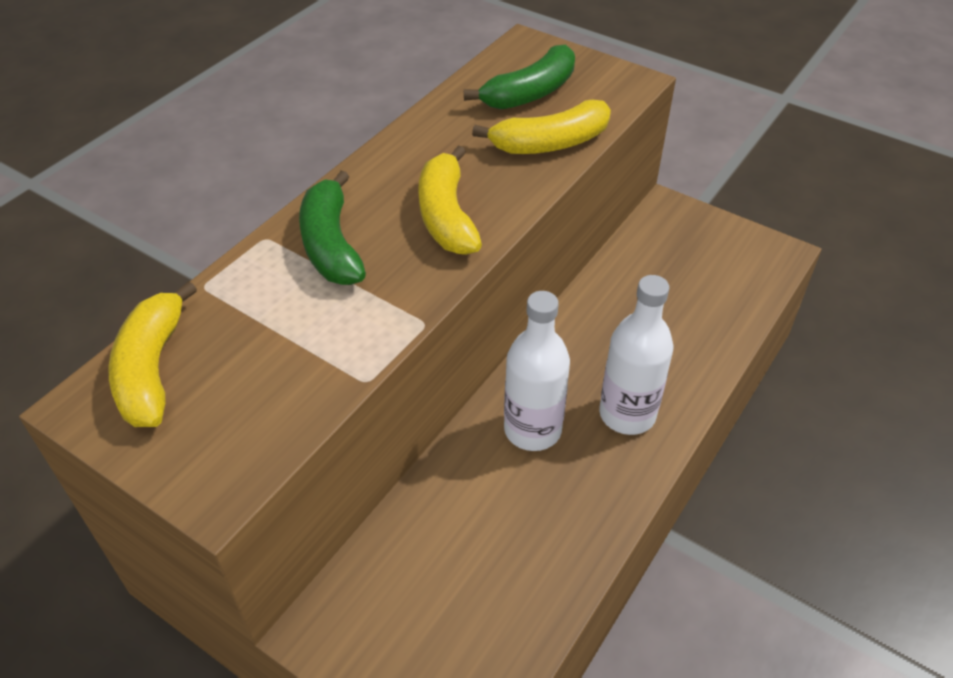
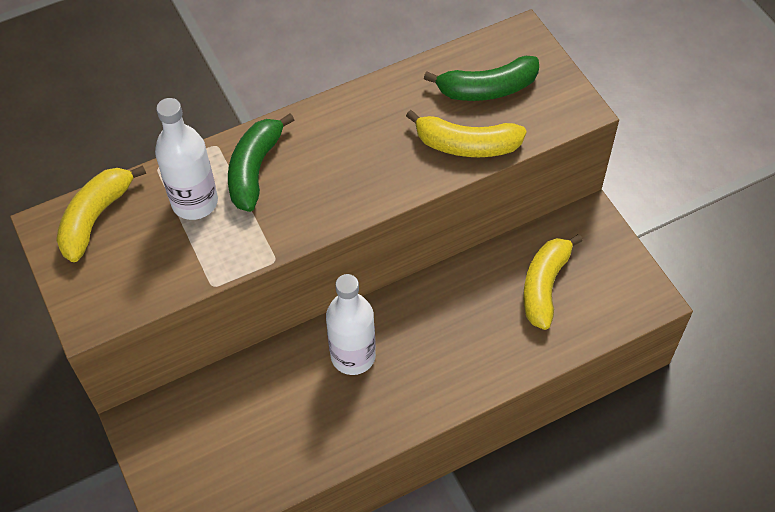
camera: 30 degrees right, 10 degrees up
yellow banana [418,146,482,255] -> yellow banana moved to [523,234,583,330]
white bottle [599,275,673,435] -> white bottle moved to [155,98,218,220]

